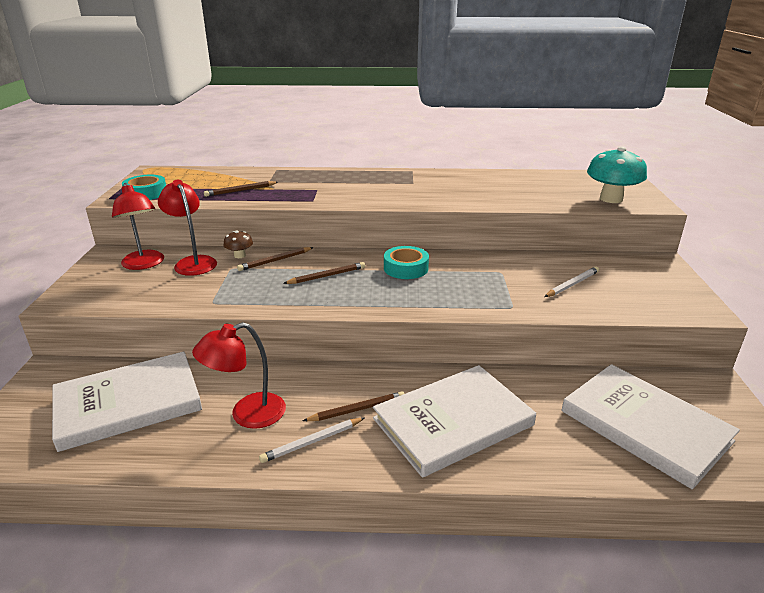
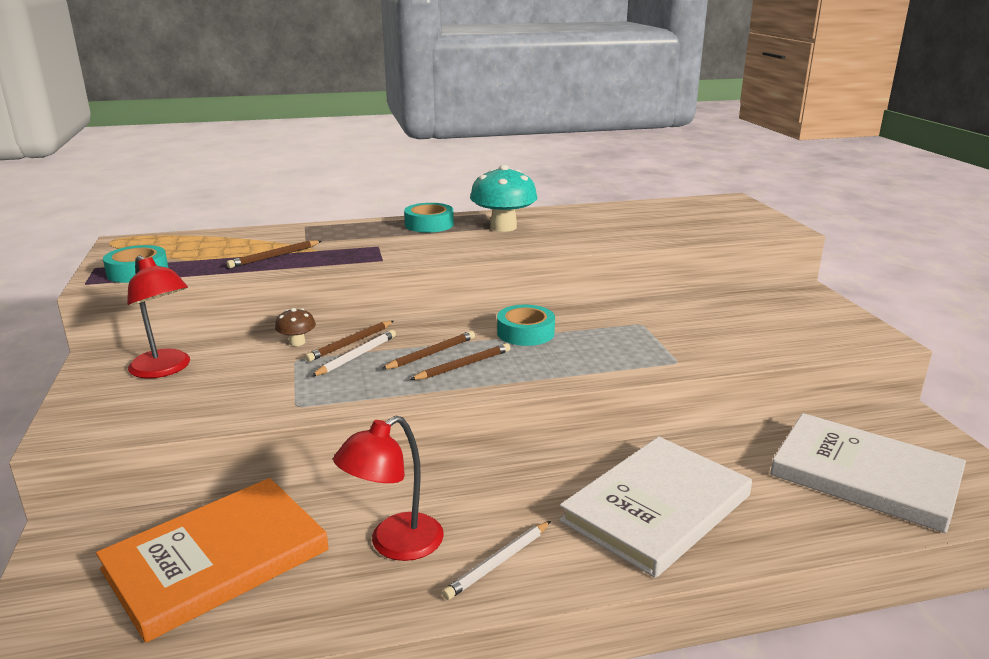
camera: 15 degrees left, 5 degrees down
white book [52,352,202,452] -> orange book [96,478,329,643]
red lamp [158,180,217,276] -> none
brown pencil [303,391,404,421] -> brown pencil moved to [410,343,510,380]
white pencil [544,267,599,297] -> white pencil moved to [311,330,396,377]
turquoise mushroom [587,147,647,203] -> turquoise mushroom moved to [470,165,537,232]
none -> turquoise tape [404,203,454,233]

